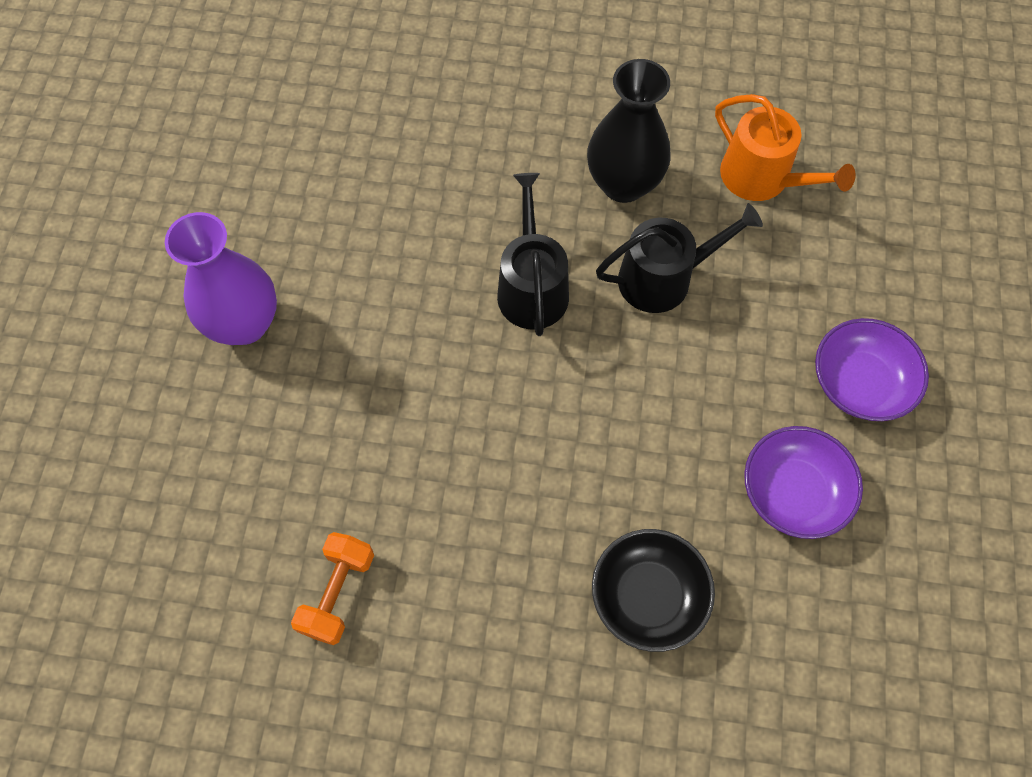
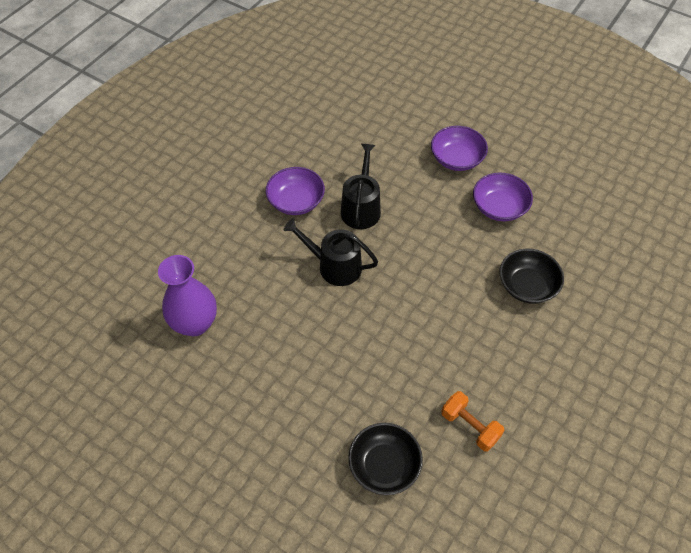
camera: 65 degrees left, 10 degrees down
purple vase [165,212,277,345] -> purple vase moved to [158,255,217,336]
black vase [587,59,670,203] -> purple bowl [266,167,325,215]
orange watering can [715,94,856,201] -> none
none -> black bowl [348,423,423,495]

